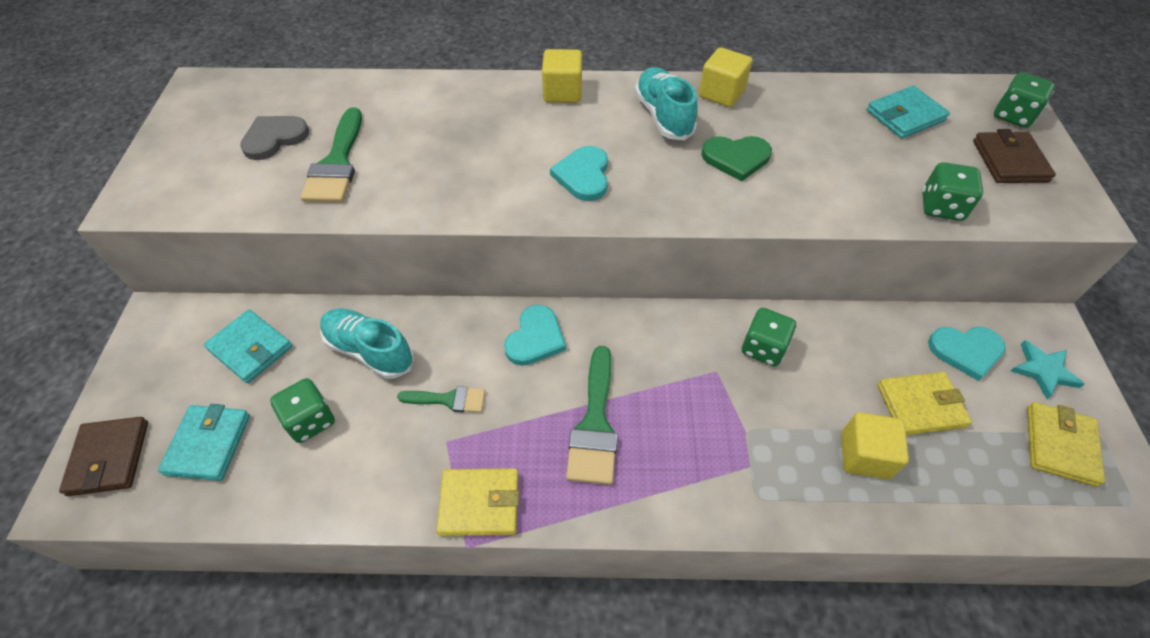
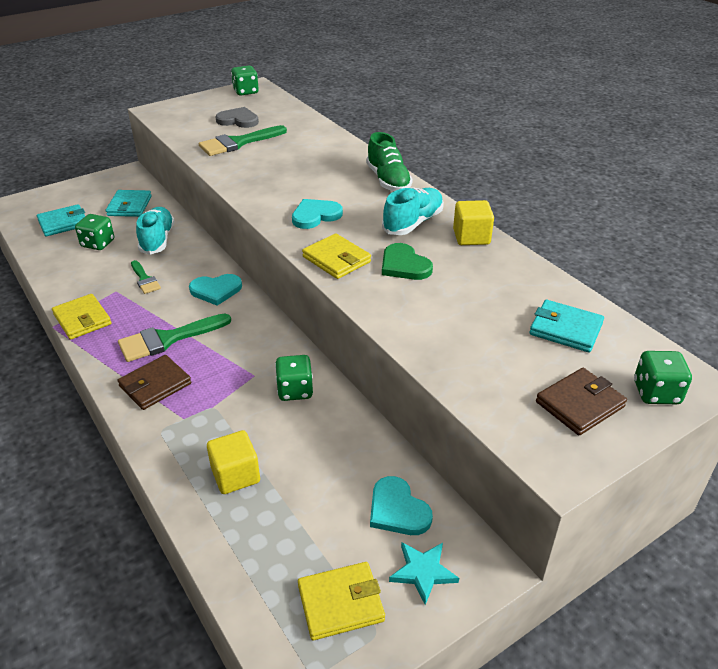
camera: 55 degrees right, 15 degrees down
brown wallet [59,417,148,496] -> brown wallet moved to [118,355,191,410]
yellow cube [542,49,582,103] -> green shoe [366,132,413,191]
yellow wallet [877,372,972,435] -> yellow wallet moved to [302,233,371,279]
green dice [922,162,983,221] -> green dice moved to [231,66,259,95]

